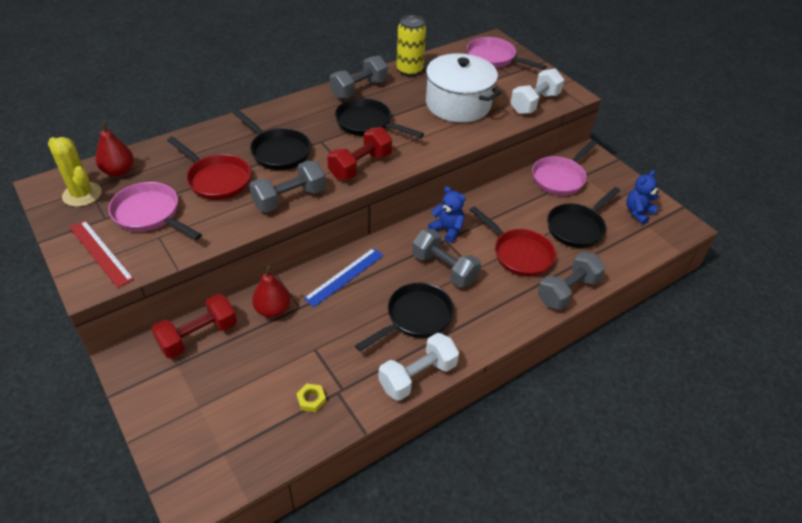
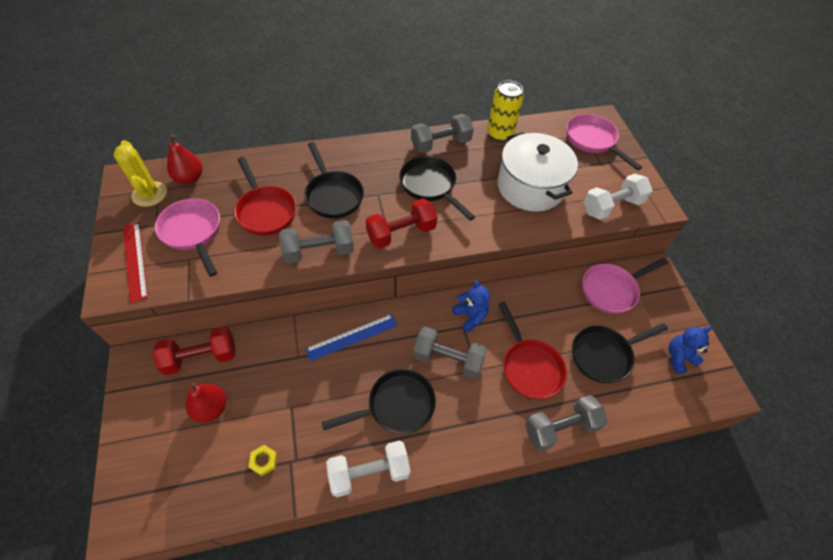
camera: 20 degrees right, 10 degrees up
red pear [252,265,291,318] -> red pear moved to [185,382,227,423]
grey dumbbell [412,229,481,288] -> grey dumbbell turned 45 degrees counterclockwise [413,327,487,379]

